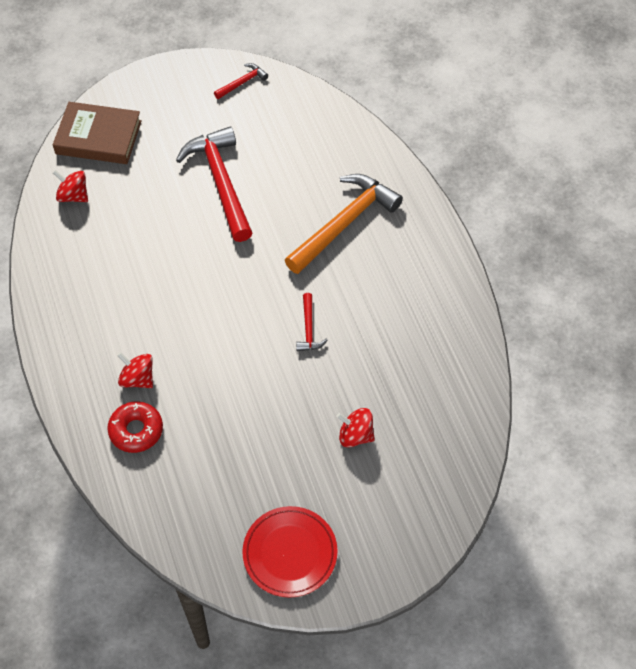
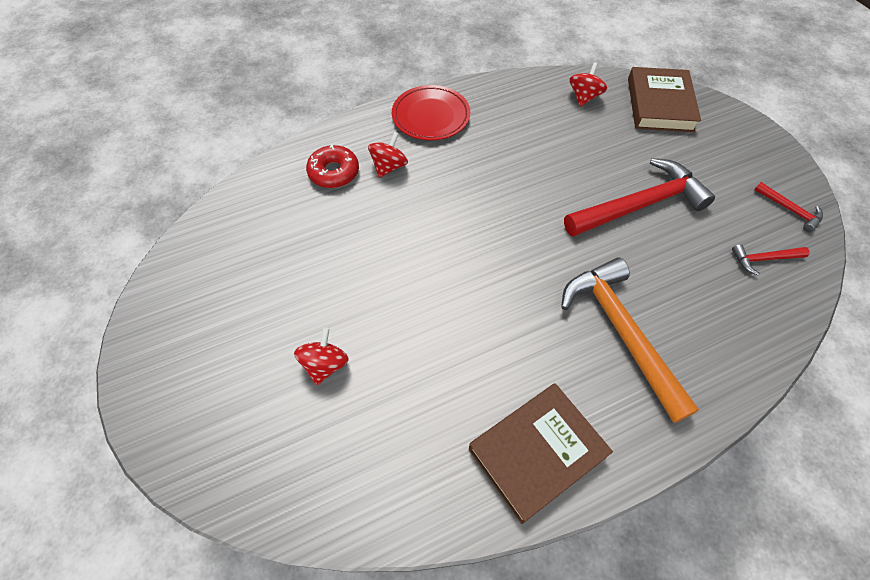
camera: 85 degrees right, 0 degrees up
red plate [242,506,338,598] -> red plate moved to [392,85,470,140]
orange hammer [285,174,403,274] -> orange hammer turned 150 degrees counterclockwise [561,258,699,423]
red hammer [296,293,328,351] -> red hammer moved to [732,244,810,275]
none -> brown book [469,383,613,524]

